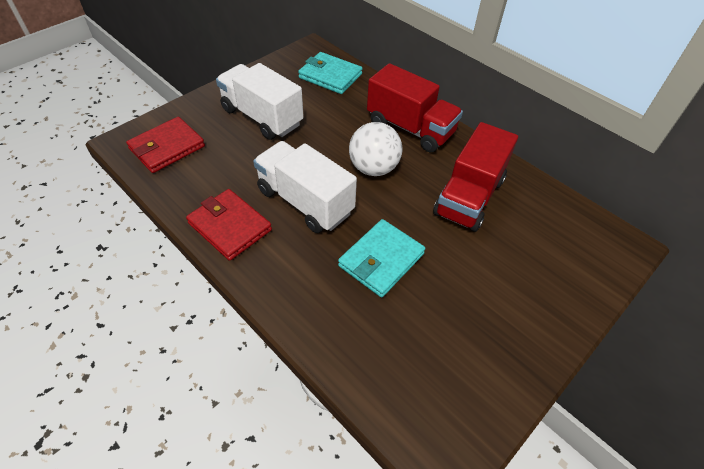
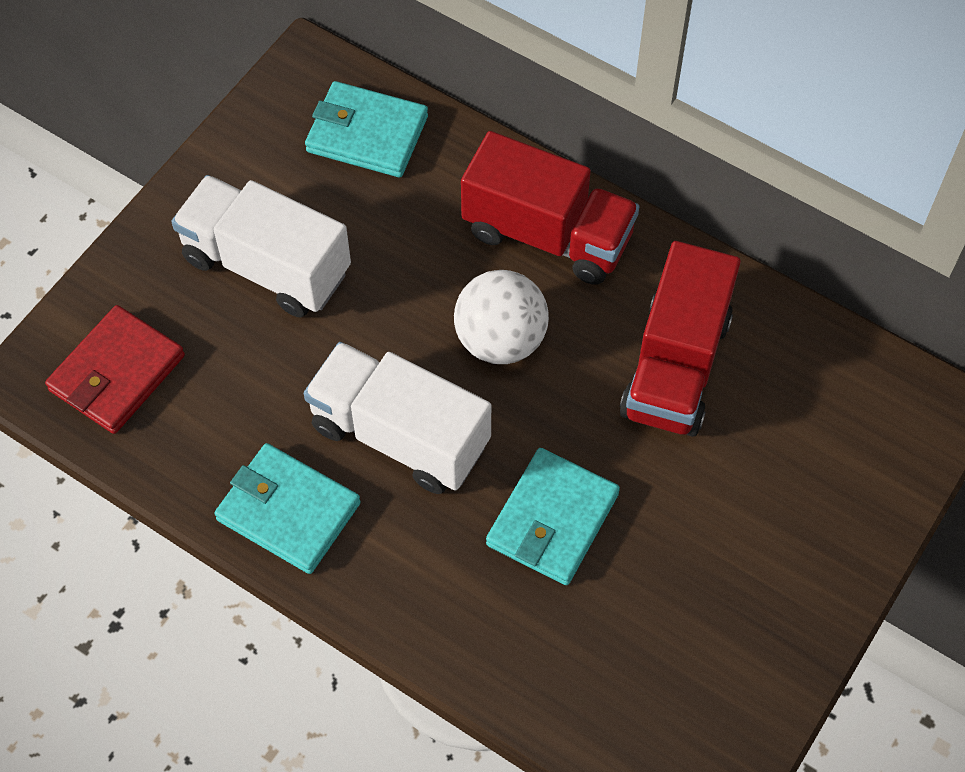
camera: 10 degrees left, 10 degrees up
red wallet [186,189,272,261] -> turquoise wallet [214,443,361,574]

